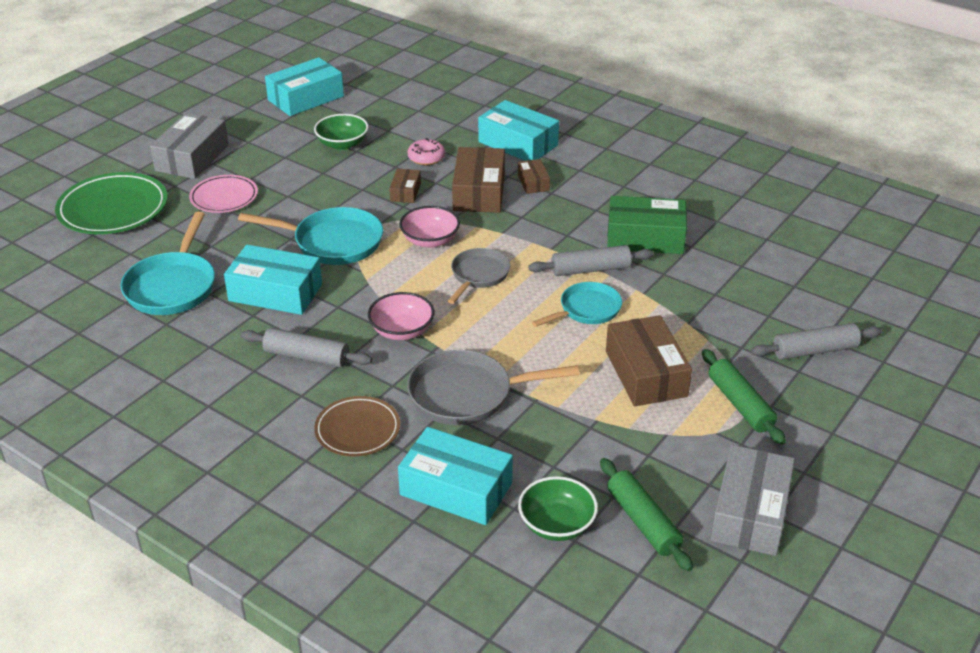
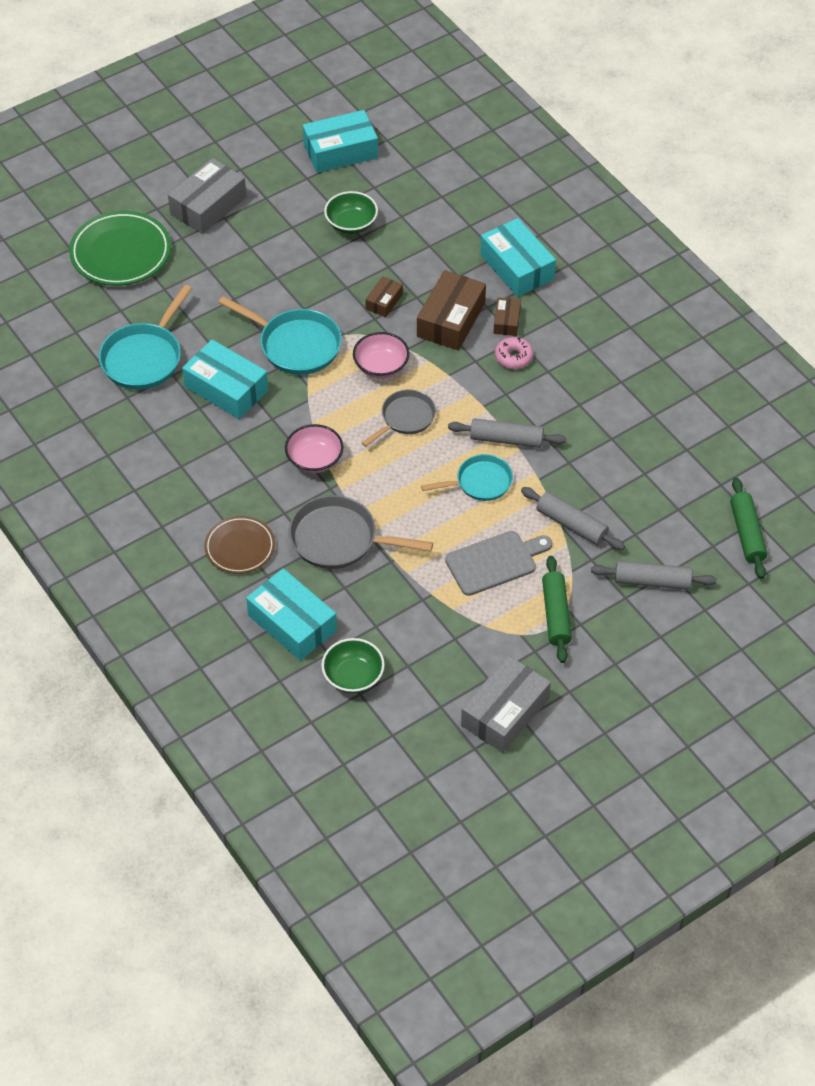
camera: 20 degrees right, 15 degrees up
pink plate [189,175,258,213] -> none
grey rolling pin [241,328,372,367] -> grey rolling pin moved to [521,487,625,550]
pink donut [408,138,445,165] -> pink donut moved to [495,337,533,369]
green rolling pin [600,458,693,571] -> green rolling pin moved to [730,477,767,579]
brown box [606,315,692,406] -> grey cutting board [445,531,552,596]
green box [607,196,687,254] -> none

